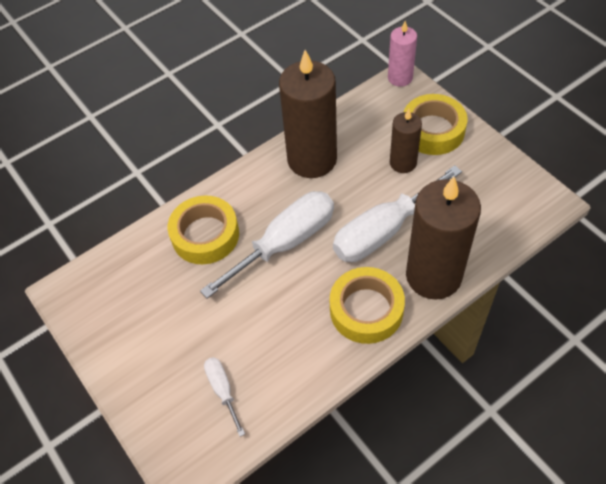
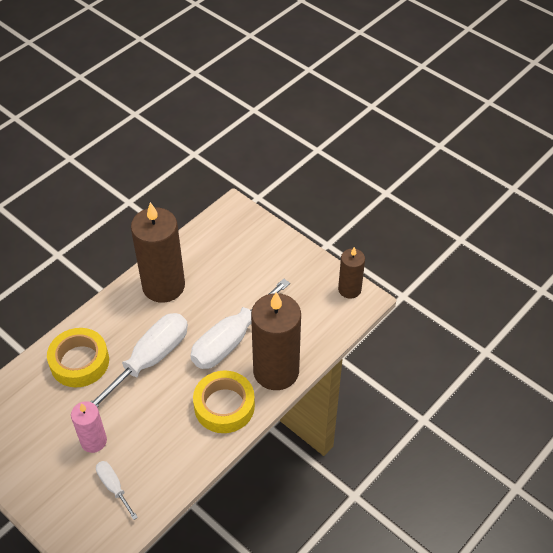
camera: 15 degrees left, 5 degrees down
pink candle [388,21,417,87] -> pink candle moved to [71,401,107,453]
brown candle [390,109,422,173] -> brown candle moved to [338,247,365,299]
yellow tape [404,94,467,155] -> none

